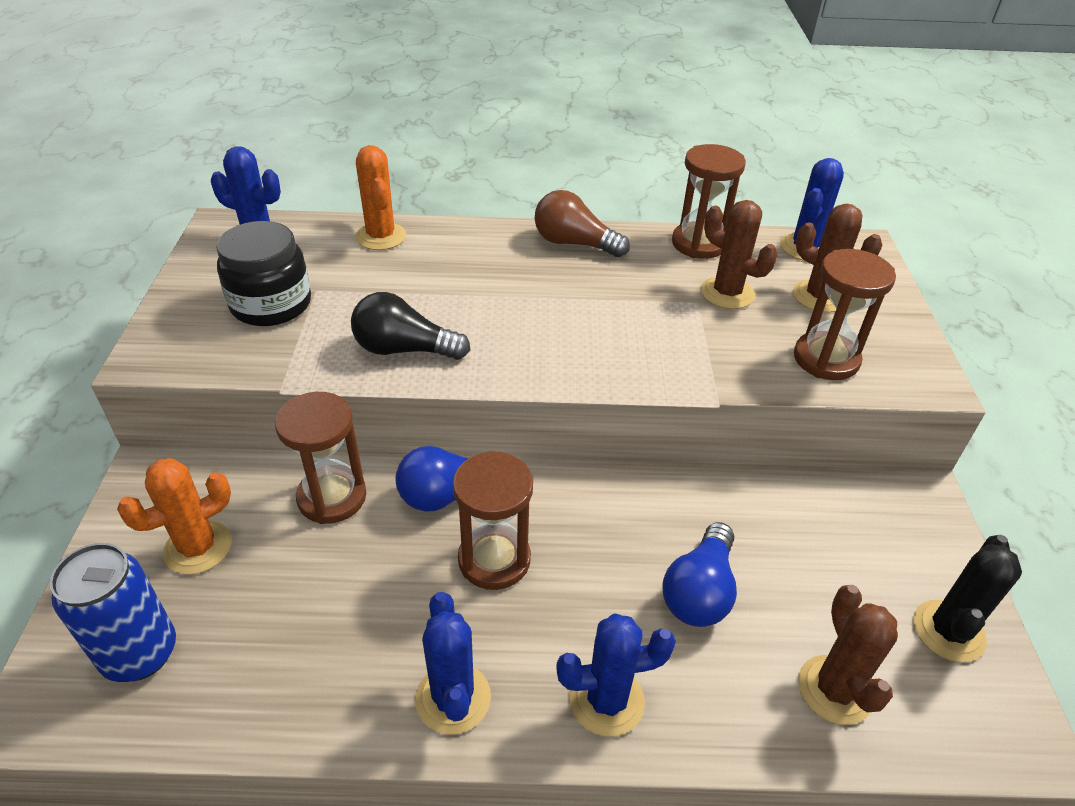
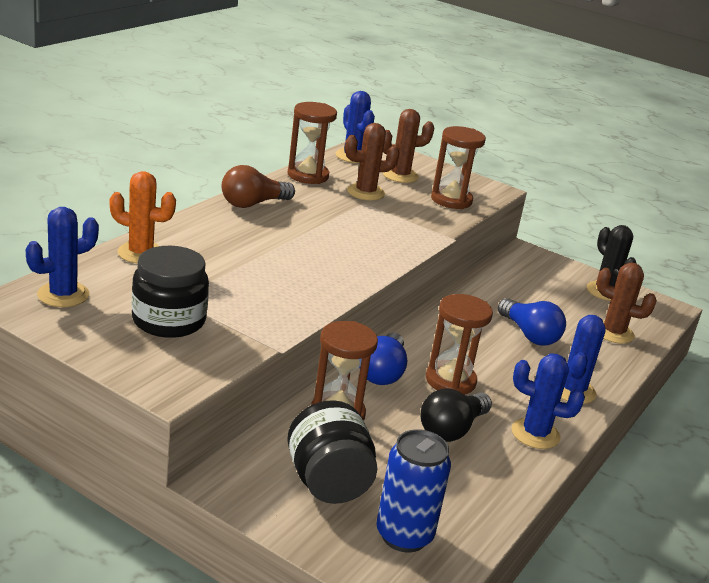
camera: 60 degrees left, 15 degrees down
orange cactus [117,458,232,575] -> black jar [288,400,377,504]
black light bulb [351,292,470,360] -> black light bulb moved to [421,388,492,442]

